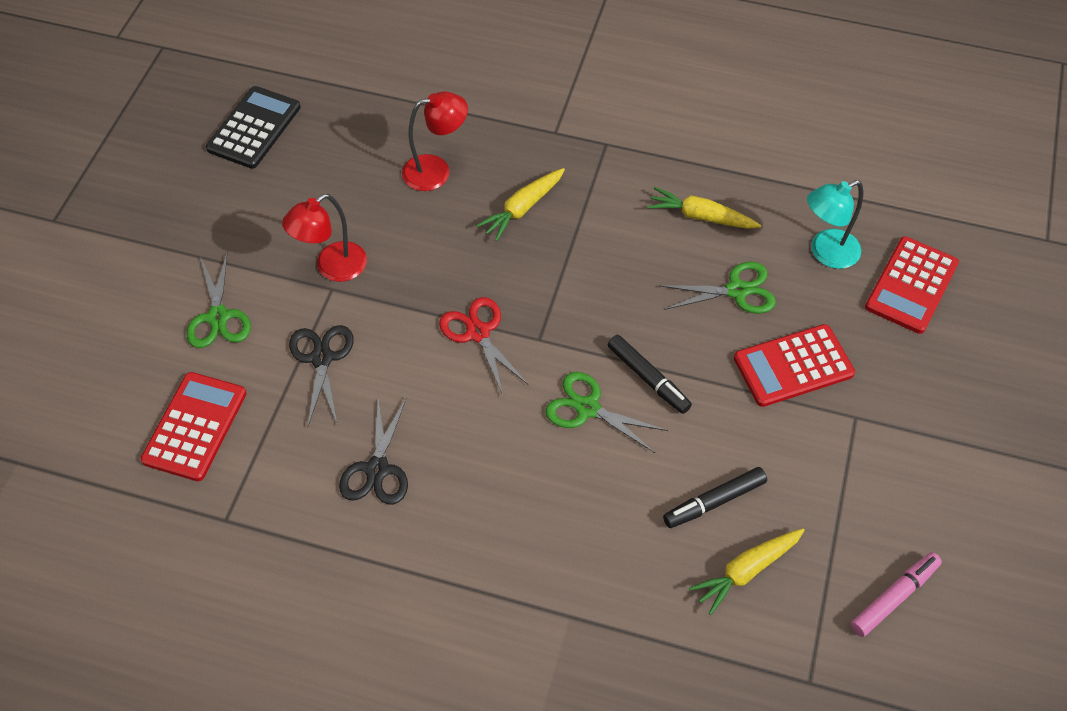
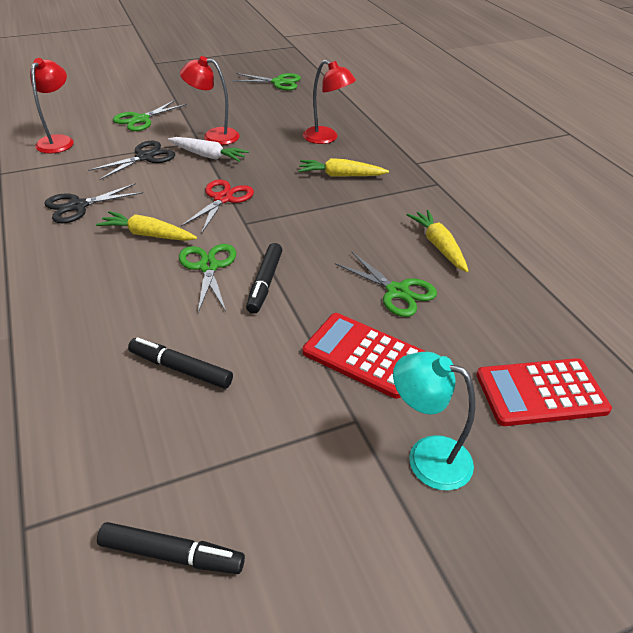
camera: 50 degrees right, 15 degrees down
red calculator [140,372,246,481] -> red lamp [30,58,74,154]
black calculator [206,86,301,169] -> green scissors [232,73,301,90]
yellow carrot [689,528,805,615] -> yellow carrot moved to [96,211,197,241]
turquoise lamp [807,180,863,269] -> turquoise lamp moved to [393,352,475,491]
pink marker [851,552,942,637] -> black marker [97,522,245,574]
none -> white carrot [168,137,249,162]

